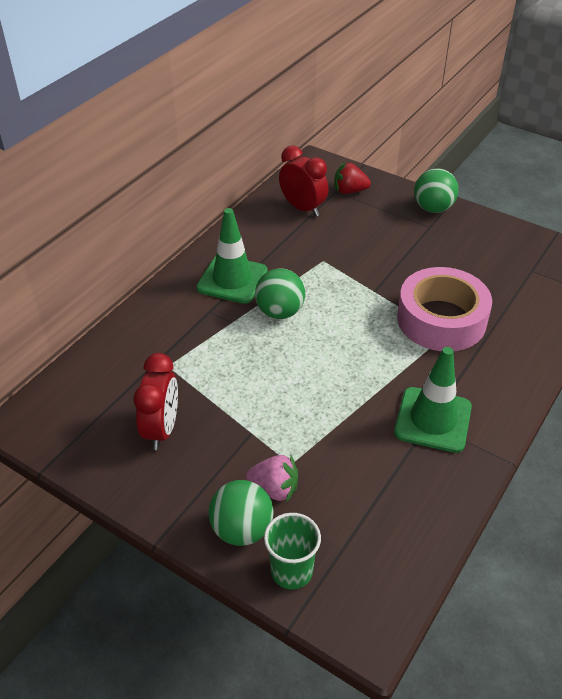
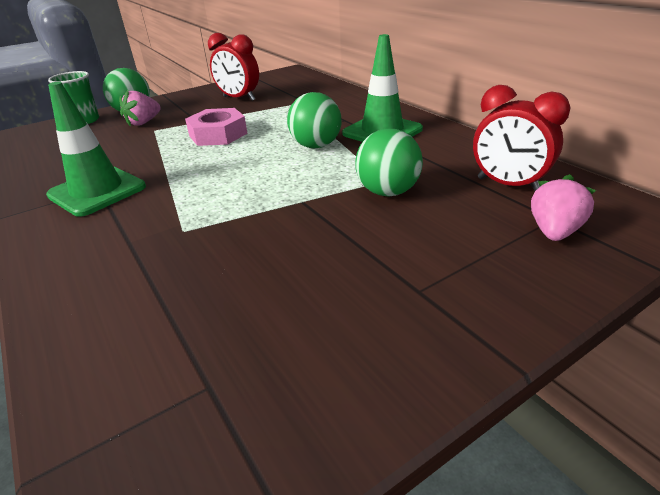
camera: 115 degrees right, 10 degrees down
red clock [279,145,328,217] -> red clock turned 60 degrees clockwise [473,85,570,191]
red strawberry [334,162,371,194] -> pink strawberry [531,174,596,241]
pink tape [397,267,492,351] -> none
green ball [414,168,459,213] -> green ball moved to [355,129,423,197]
none -> pink nut [185,108,247,146]

